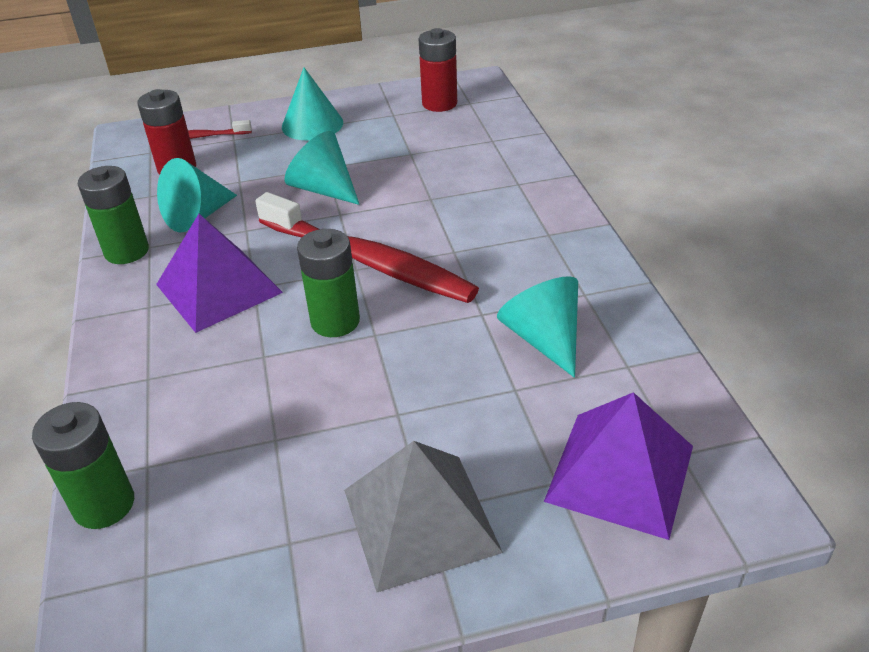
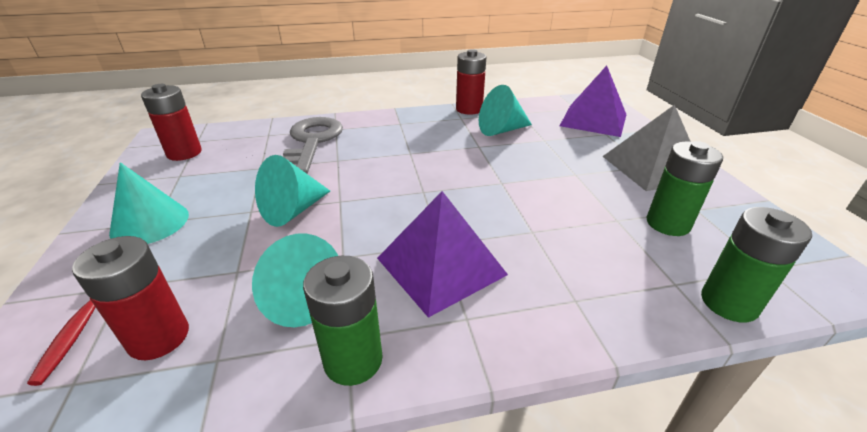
camera: 90 degrees left, 5 degrees down
red toothbrush [255,192,479,303] -> none
green battery [297,229,360,337] -> green battery moved to [646,141,723,236]
none -> grey key [283,117,343,174]
none -> red battery [456,49,486,115]

